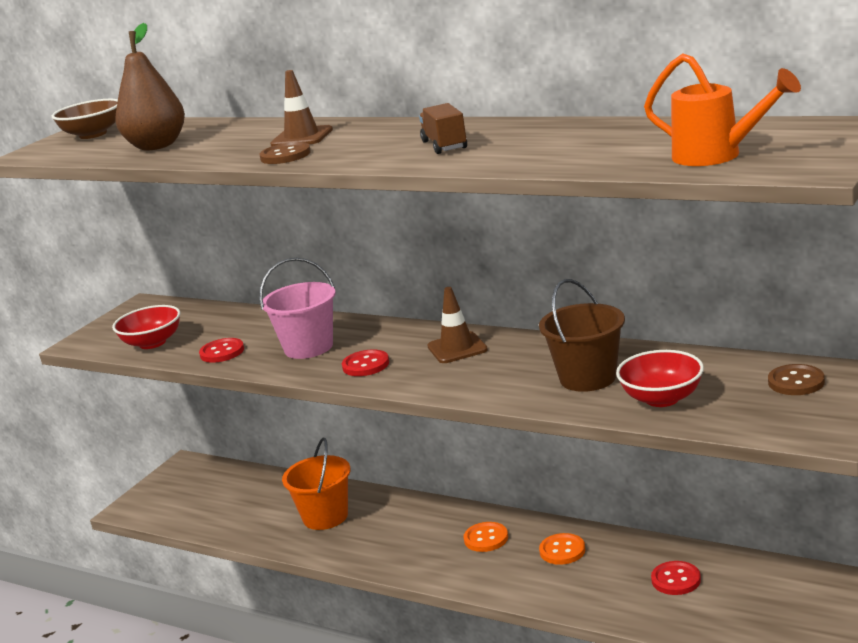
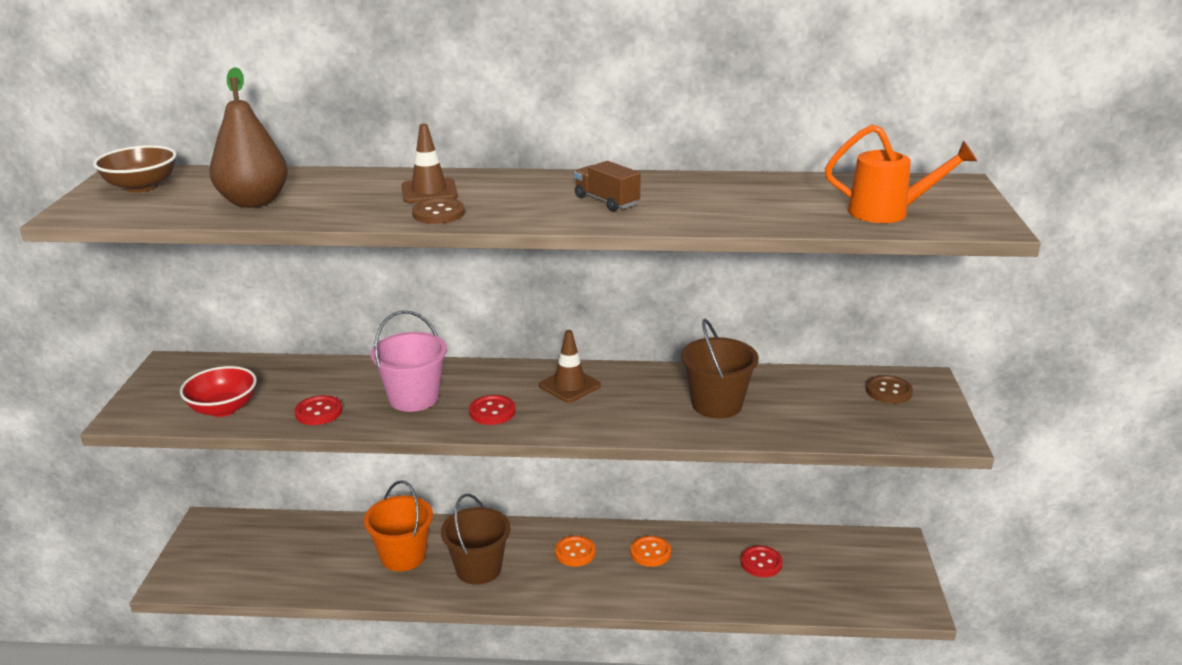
camera: 30 degrees left, 5 degrees up
red bowl [616,350,704,407] -> none
none -> brown bucket [441,494,511,585]

